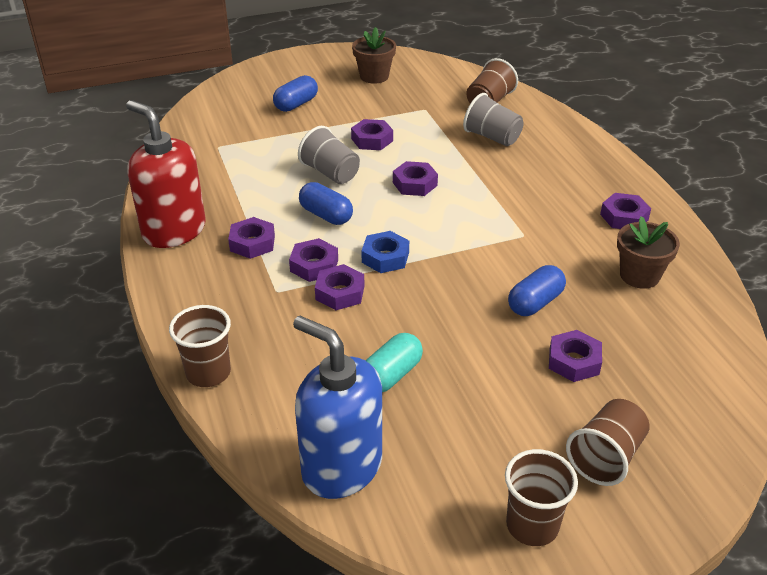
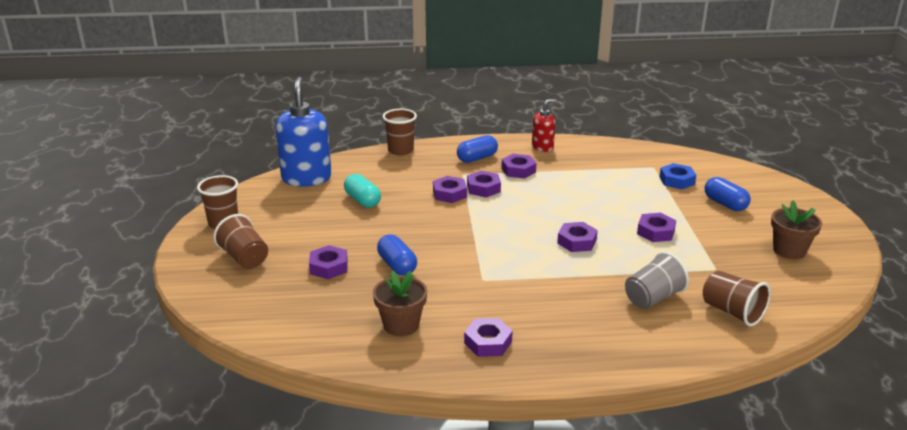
camera: 105 degrees right, 10 degrees down
red soap dispenser [126,100,206,248] -> red soap dispenser [532,99,557,152], size x0.54
blue soap dispenser [293,316,382,499] -> blue soap dispenser turned 60 degrees counterclockwise [275,77,332,187]
grey cup [298,126,360,184] -> none
blue capsule [299,182,353,225] -> blue capsule moved to [457,135,498,163]
blue nut [361,231,409,273] -> blue nut moved to [659,163,696,190]

